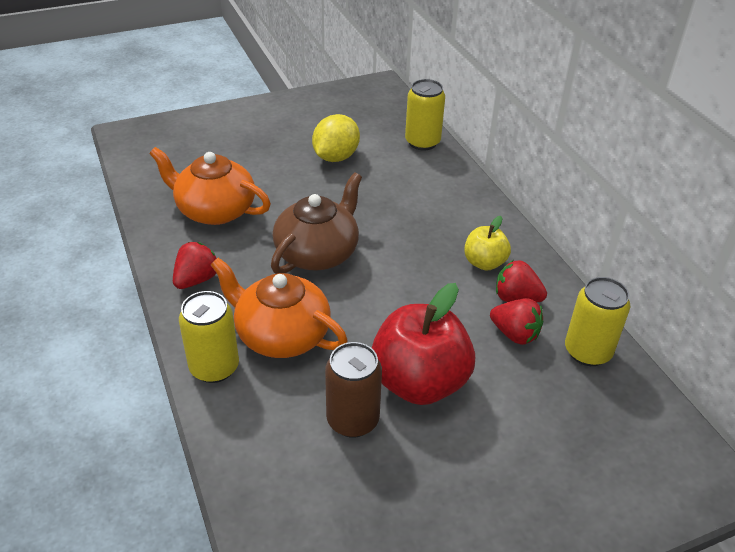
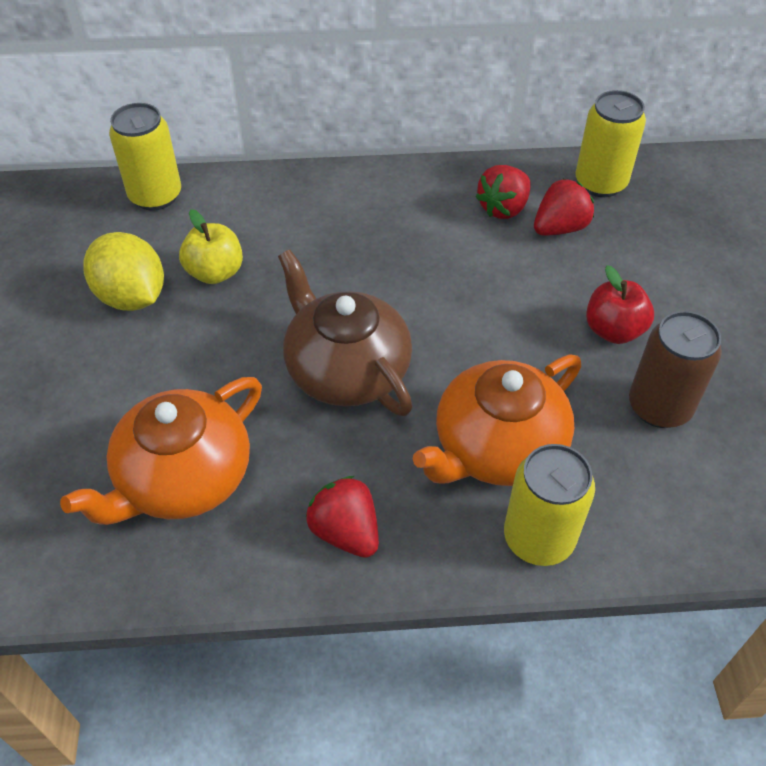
camera: 70 degrees left, 10 degrees up
red apple [372,283,475,405] -> red apple [586,265,654,344], size x0.53
yellow apple [464,216,511,271] -> yellow apple moved to [179,209,243,284]

